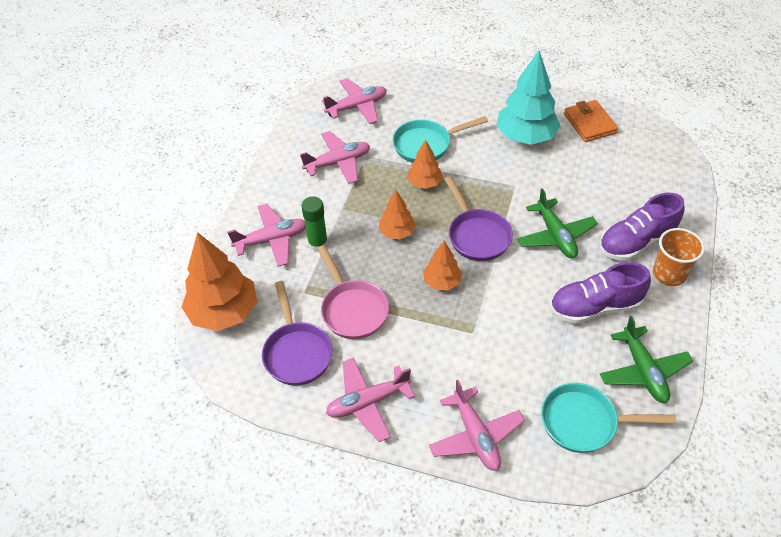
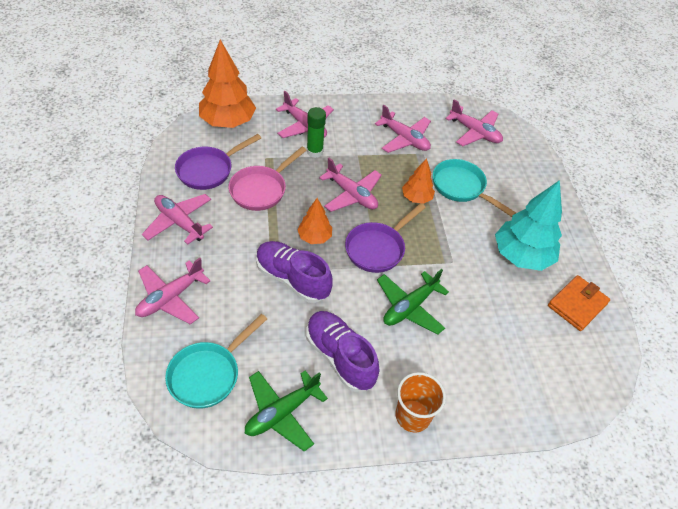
camera: 60 degrees right, 0 degrees up
orange tree [379,190,416,240] -> pink plane [319,158,382,212]
turquoise pan [541,383,677,453] -> turquoise pan turned 120 degrees counterclockwise [165,314,267,409]
purple shoe [599,193,685,261] -> purple shoe moved to [256,241,333,303]

